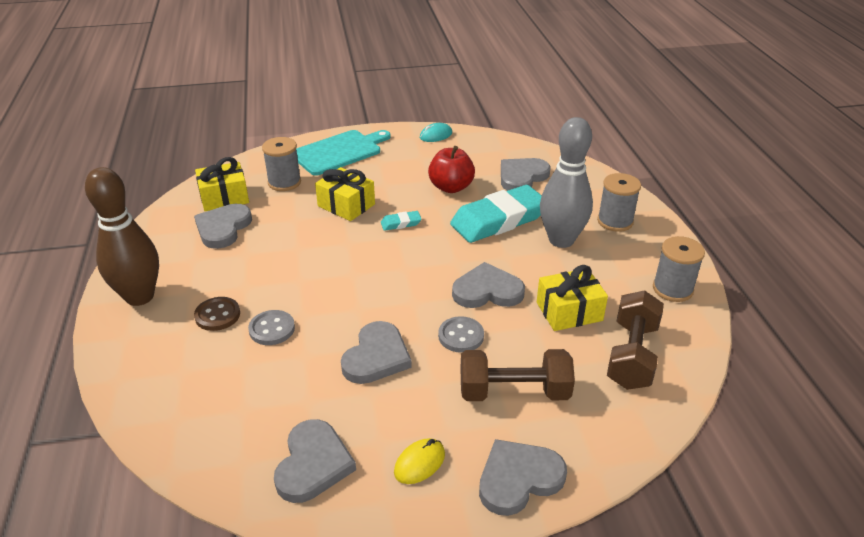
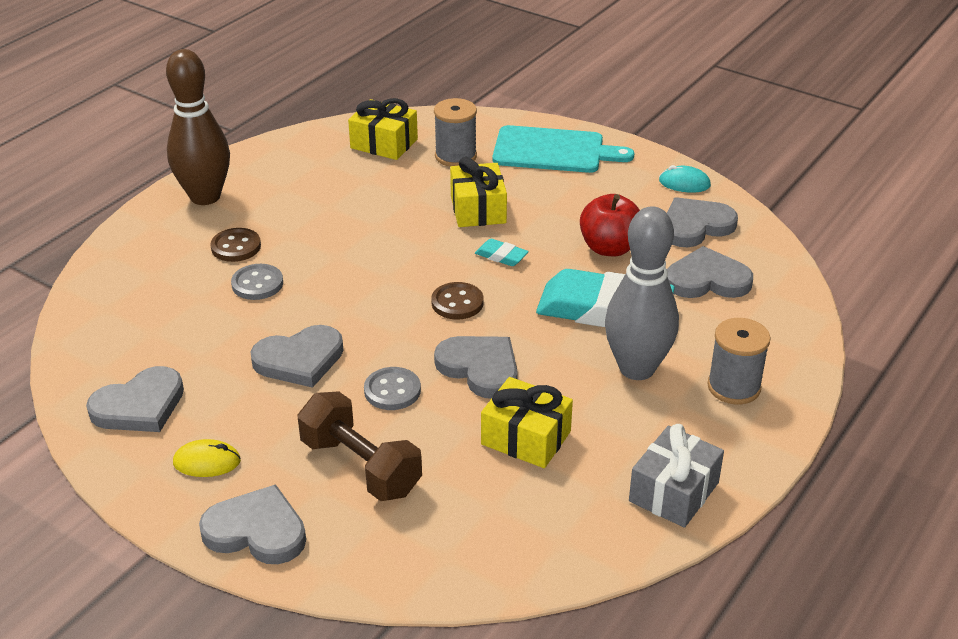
camera: 45 degrees right, 0 degrees up
grey heart [194,204,252,249] -> grey heart moved to [667,197,738,247]
brown dumbbell [607,290,664,390] -> none
grey spool [653,236,705,302] -> grey gift [629,424,724,528]
none -> brown button [431,282,484,319]

